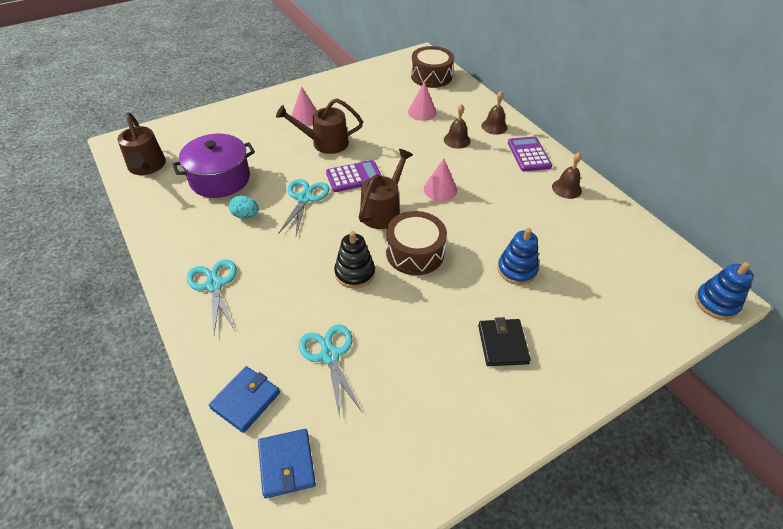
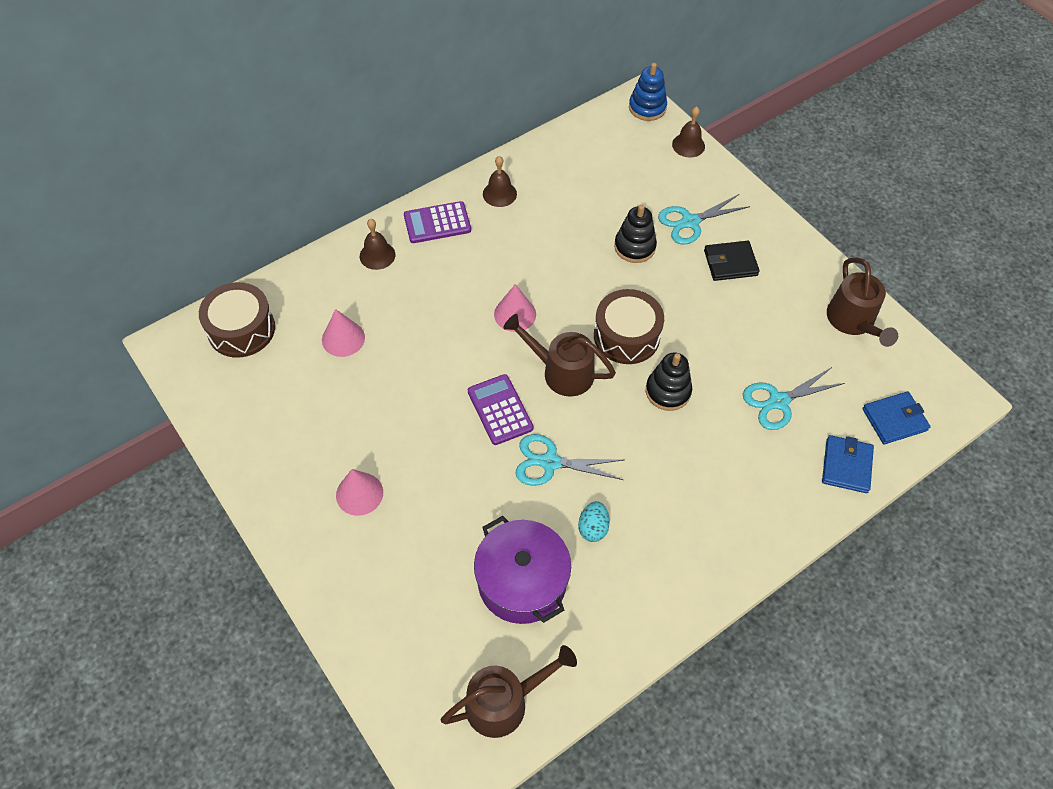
camera: 95 degrees left, 10 degrees up
turquoise scissors [187,259,237,335] -> turquoise scissors moved to [658,194,750,245]
blue wallet [209,366,280,433] -> blue wallet turned 75 degrees clockwise [822,435,874,493]
brown watering can [276,98,363,154] -> brown watering can moved to [827,258,898,347]
brown bell [444,104,470,149] -> brown bell moved to [672,106,705,158]
blue stacking toy [497,228,539,285] -> black stacking toy [614,204,657,263]

